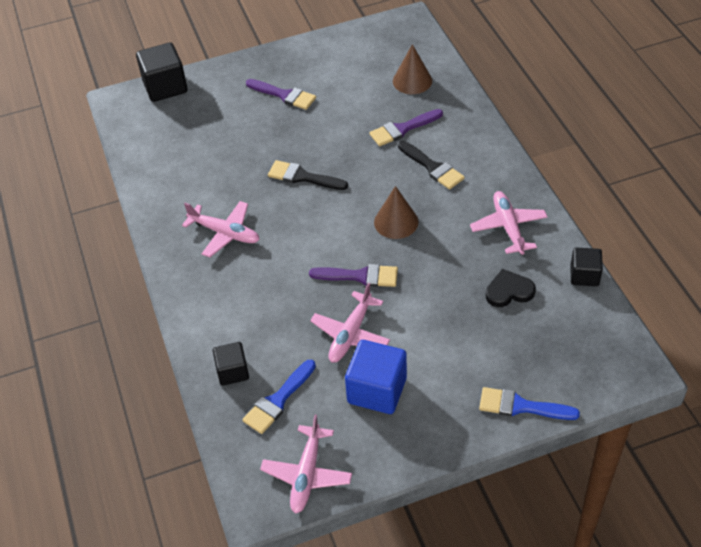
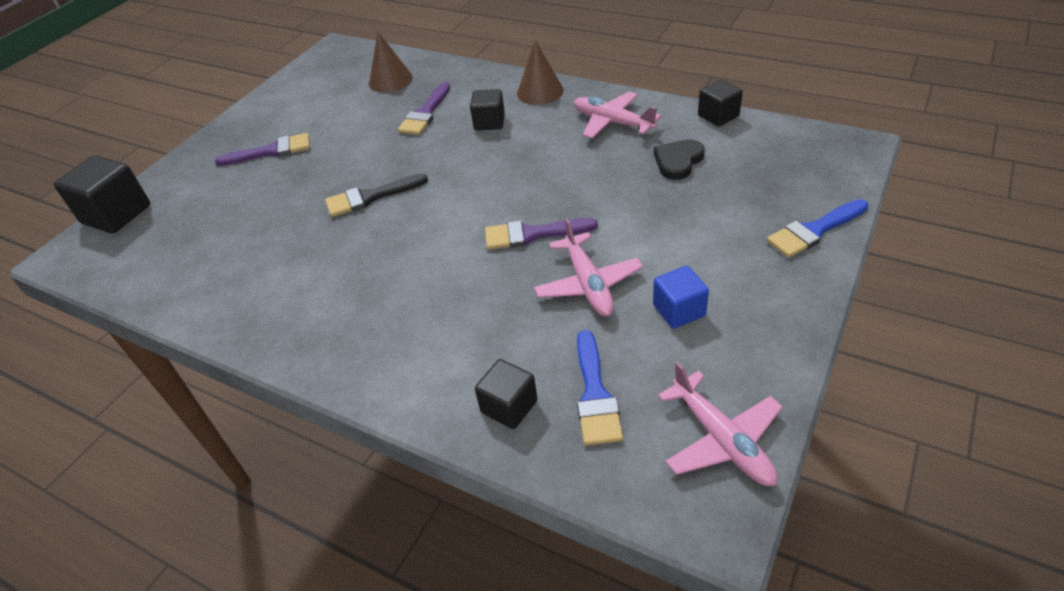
camera: 40 degrees left, 5 degrees down
pink plane [182,201,260,257] -> none
purple brush [309,264,398,287] -> purple brush turned 150 degrees counterclockwise [485,218,598,250]
blue cube [345,340,407,414] -> blue cube [653,266,709,329], size x0.61
brown cone [374,186,418,239] -> brown cone moved to [517,40,564,105]
black brush [398,141,465,190] -> black cube [470,89,505,130]

